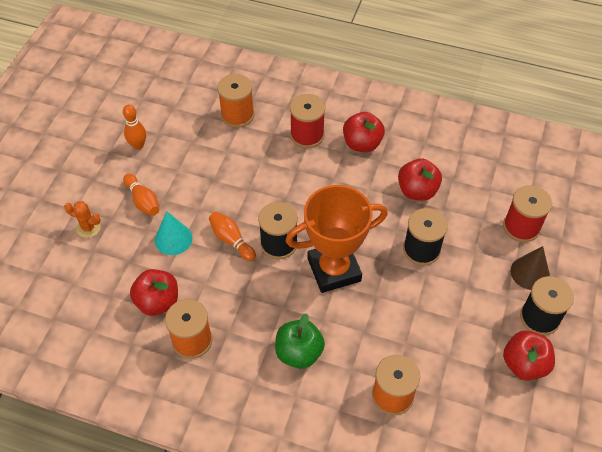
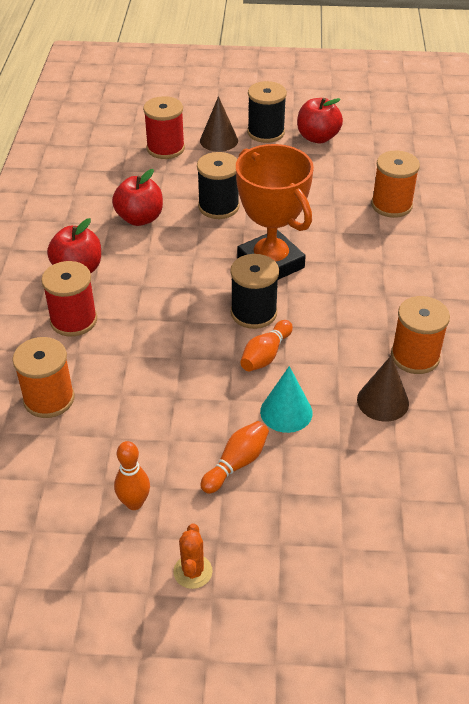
camera: 105 degrees left, 10 degrees down
orange cactus [64,201,101,238] -> orange cactus moved to [173,524,213,589]
red apple [130,269,178,316] -> brown cone [357,355,409,422]
green apple [275,313,325,369] -> none

